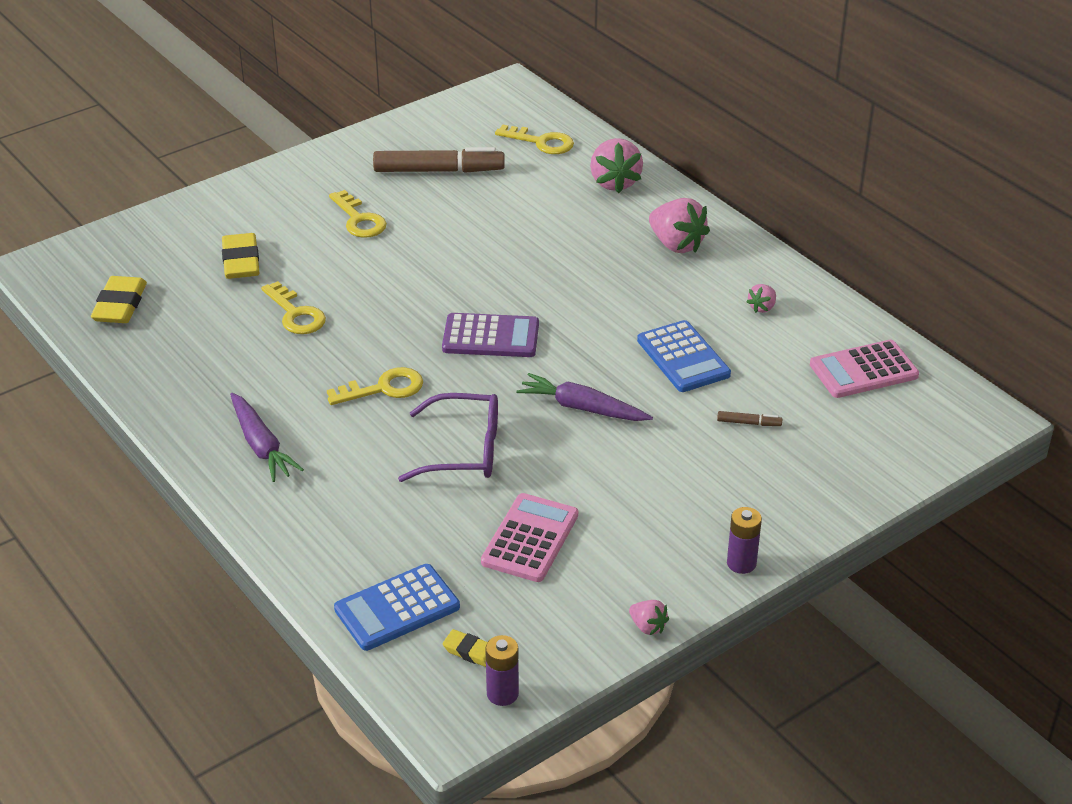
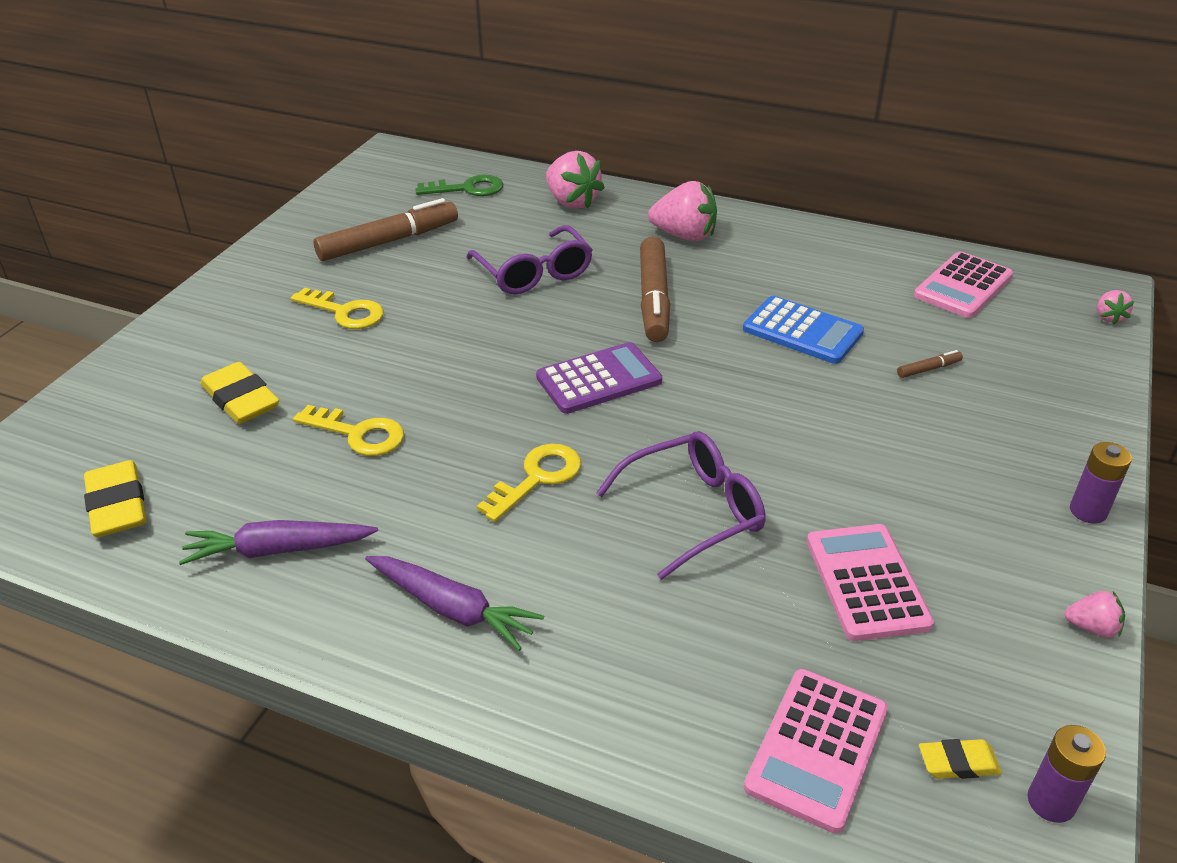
camera: 30 degrees left, 0 degrees up
blue calculator [334,564,460,651] -> pink calculator [744,669,888,834]
yellow key [495,125,574,154] -> green key [415,175,504,196]
purple carrot [516,373,653,421] -> purple carrot moved to [179,520,378,565]
pink strawberry [747,284,776,313] -> pink strawberry moved to [1097,290,1135,325]
none -> purple glasses [466,225,593,294]
none -> brown marker [640,237,670,342]

